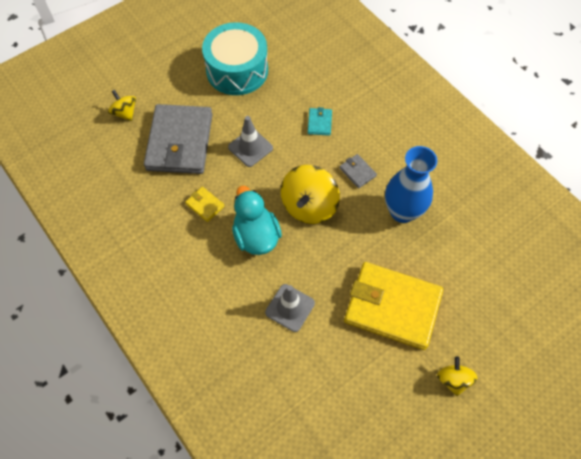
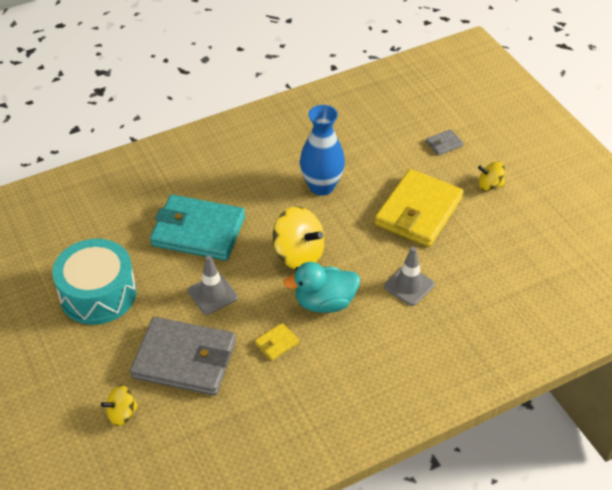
camera: 80 degrees left, 15 degrees down
turquoise wallet [308,107,332,136] -> turquoise wallet [150,195,245,261], size x2.47
grey wallet [340,154,377,188] -> grey wallet moved to [426,129,463,156]

